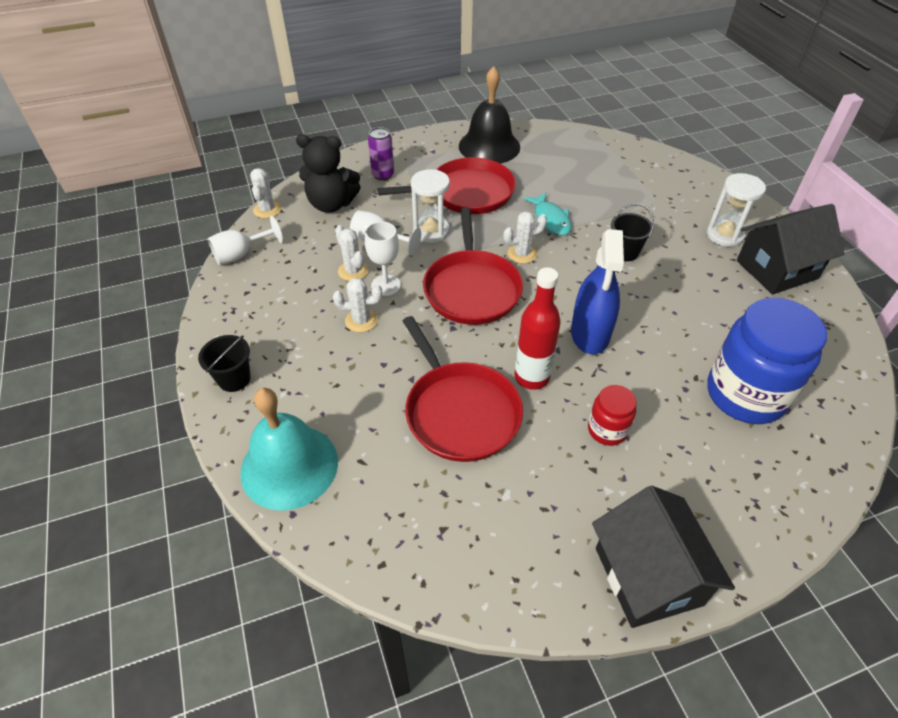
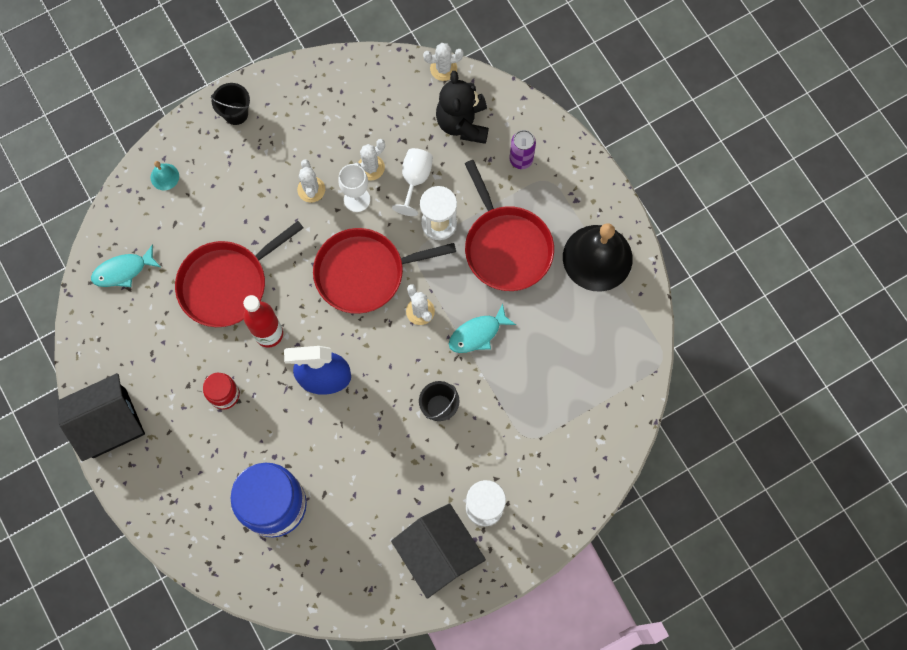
camera: 80 degrees right, 25 degrees up
white goblet [208,216,283,265] -> none
turquoise bell [240,388,338,511] -> turquoise bell [151,161,179,190], size x0.42
none -> turquoise fish [91,244,161,287]

